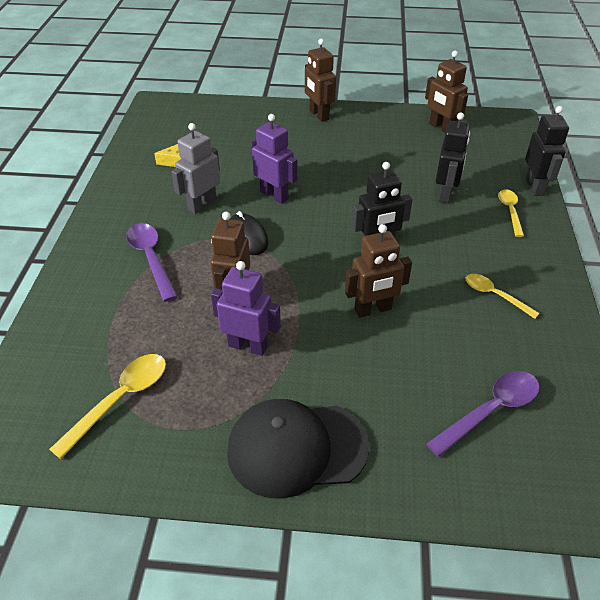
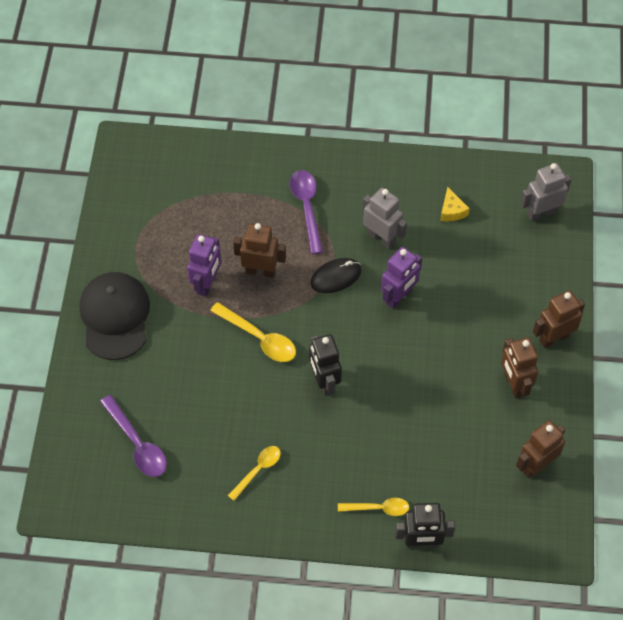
camera: 90 degrees right, 15 degrees up
yellow spoon [49,354,166,459] -> yellow spoon moved to [210,302,296,362]
purple spoon [126,223,178,302] -> purple spoon turned 75 degrees counterclockwise [290,170,323,254]
brown robot [345,224,412,318] -> brown robot moved to [501,337,538,398]
black robot [436,112,470,203] -> none
none -> grey robot [520,163,572,222]

